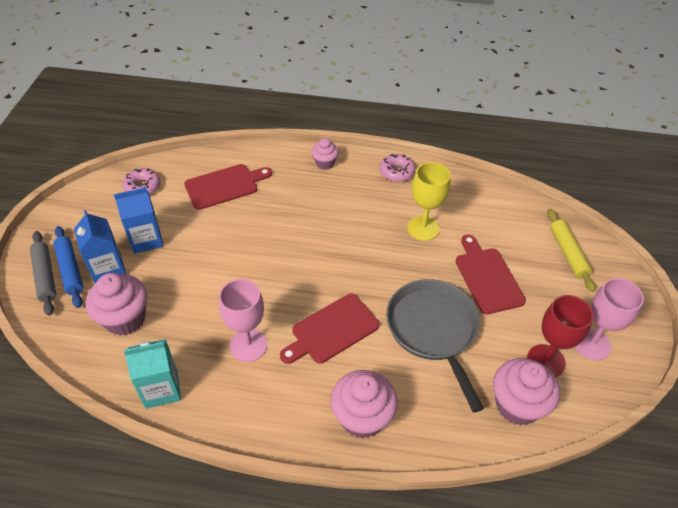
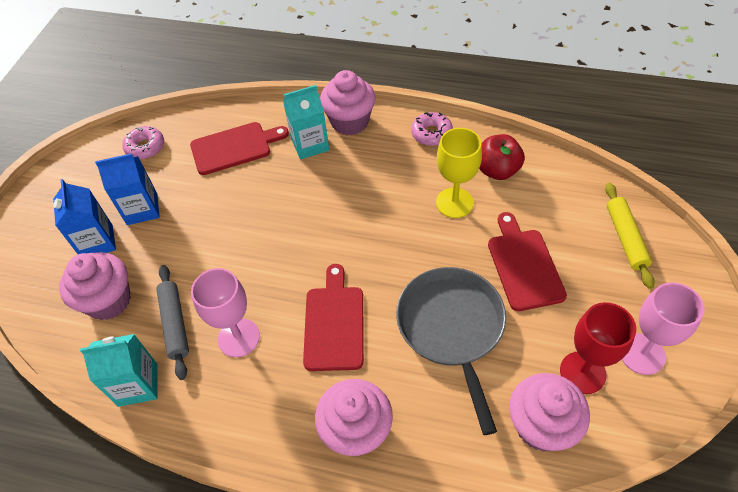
camera: 10 degrees right, 5 degrees up
grey rolling pin [30,231,56,316] -> grey rolling pin moved to [156,265,189,380]
blue rolling pin [53,226,83,308] -> none
red cutting board [280,294,380,364] -> red cutting board turned 120 degrees clockwise [303,264,364,371]
pink cupcake [312,138,339,170] -> pink cupcake [320,70,376,135], size x1.76
none -> turquoise carton [283,85,329,160]
none -> red apple [479,134,525,180]

